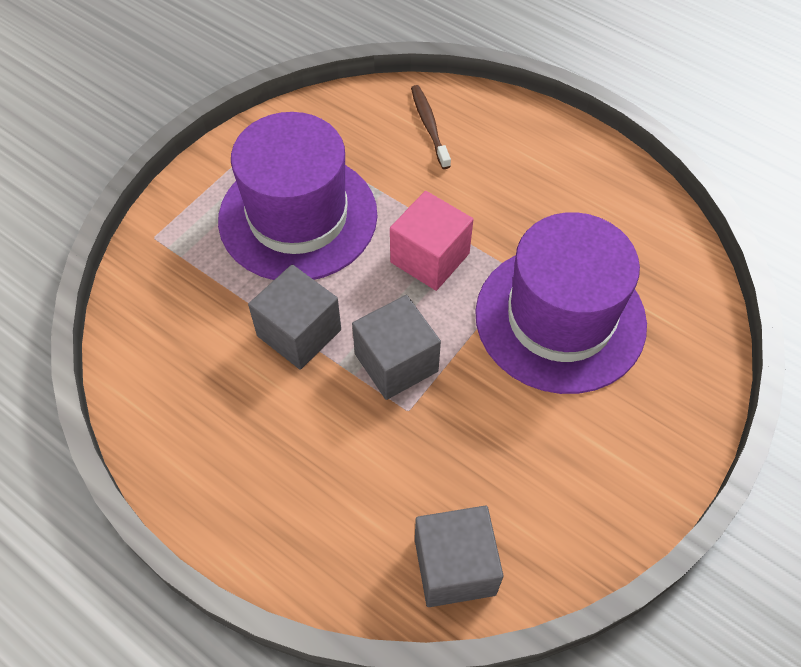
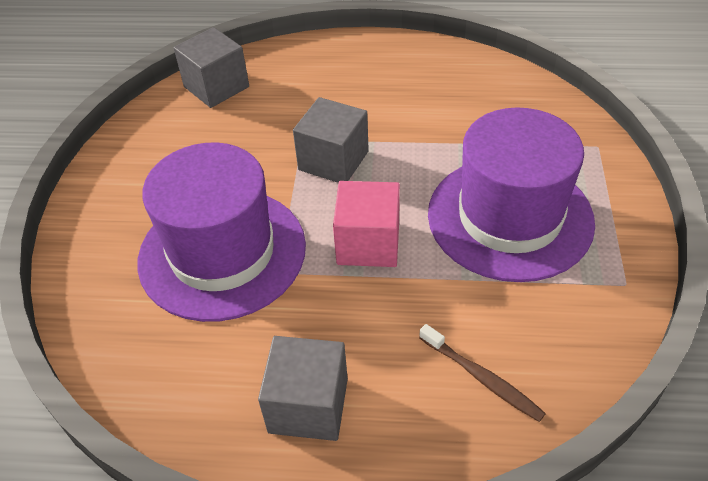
camera: 150 degrees right, 10 degrees down
grey cube [248,265,341,370] -> grey cube moved to [258,336,348,441]

